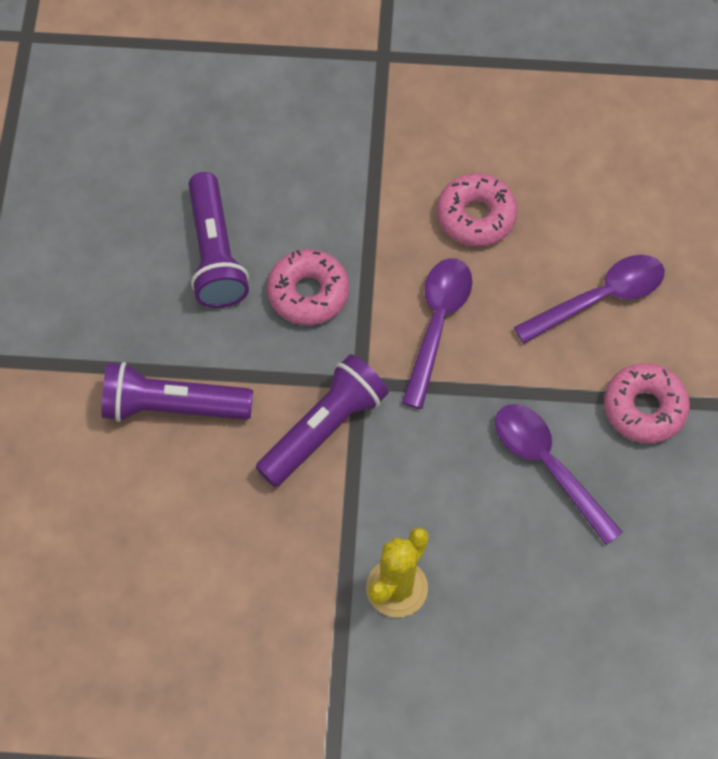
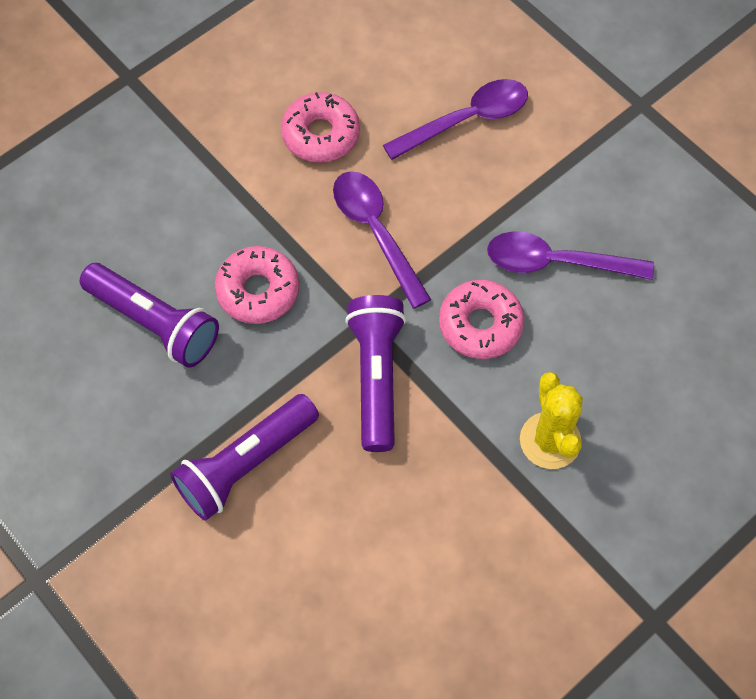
camera: 45 degrees left, 0 degrees up
purple spoon [514,255,665,344] -> purple spoon turned 45 degrees clockwise [383,79,528,160]
pink donut [604,363,690,443] -> pink donut moved to [439,280,525,359]

